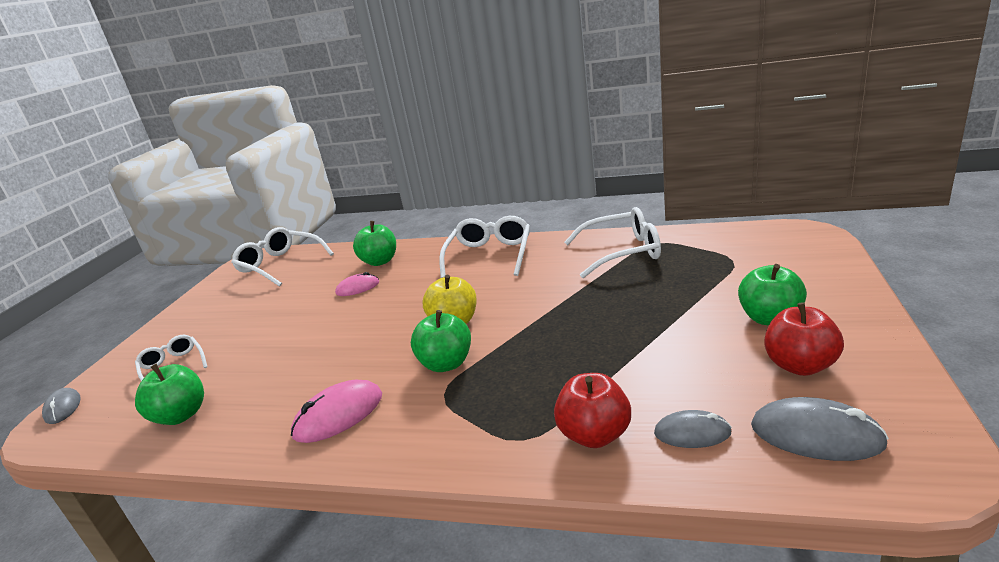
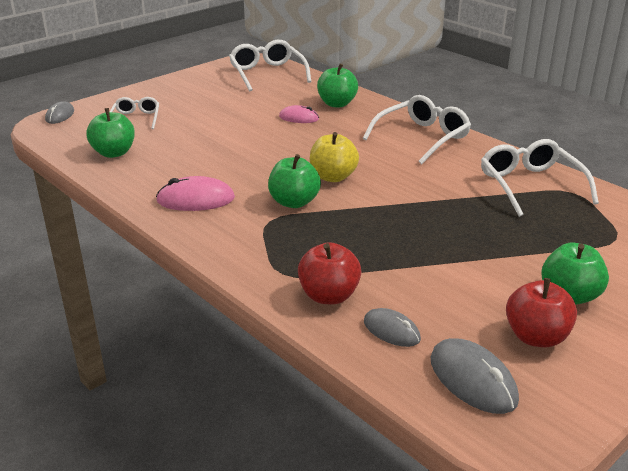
camera: 30 degrees right, 5 degrees up
white glasses [564,207,661,278] -> white glasses turned 135 degrees counterclockwise [481,139,599,217]

